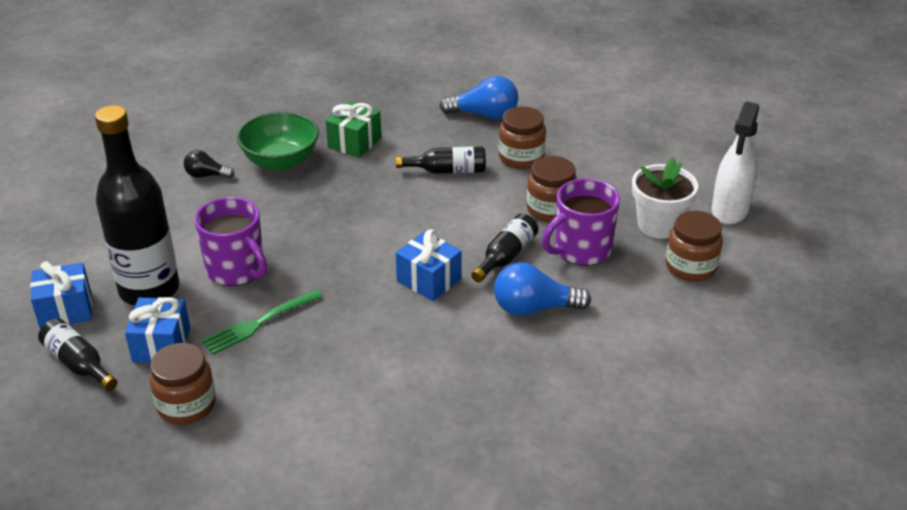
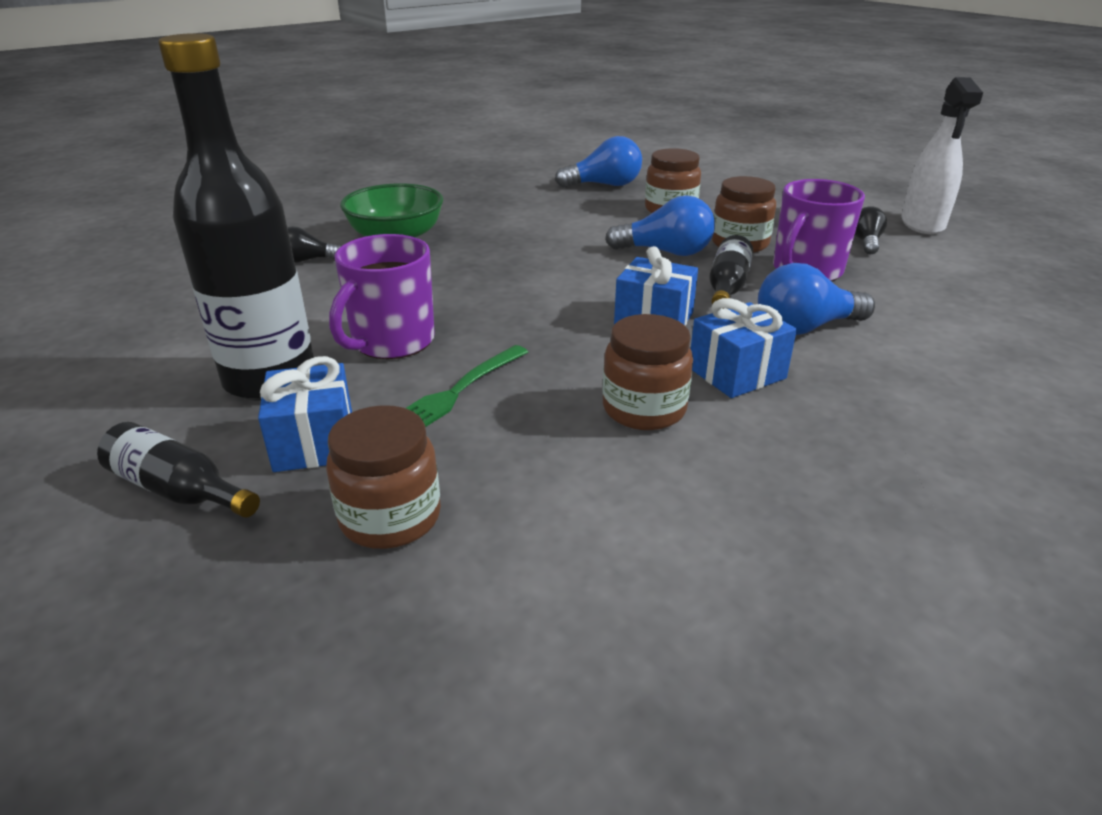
camera: 15 degrees left, 5 degrees down
blue gift [30,261,92,329] -> blue gift moved to [691,298,797,398]
purple mug [194,197,267,286] -> purple mug turned 90 degrees clockwise [329,234,435,359]
green gift [326,101,381,158] -> none
black bottle [396,146,486,174] -> none
white flower pot [632,157,698,239] -> black light bulb [855,206,887,254]
brown jar [666,211,723,282] -> brown jar moved to [603,314,693,430]
none -> blue light bulb [605,195,715,256]

